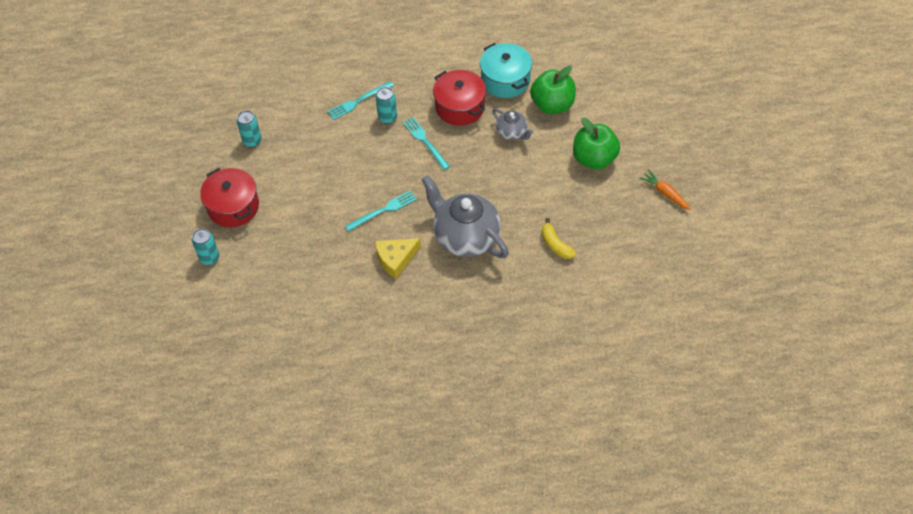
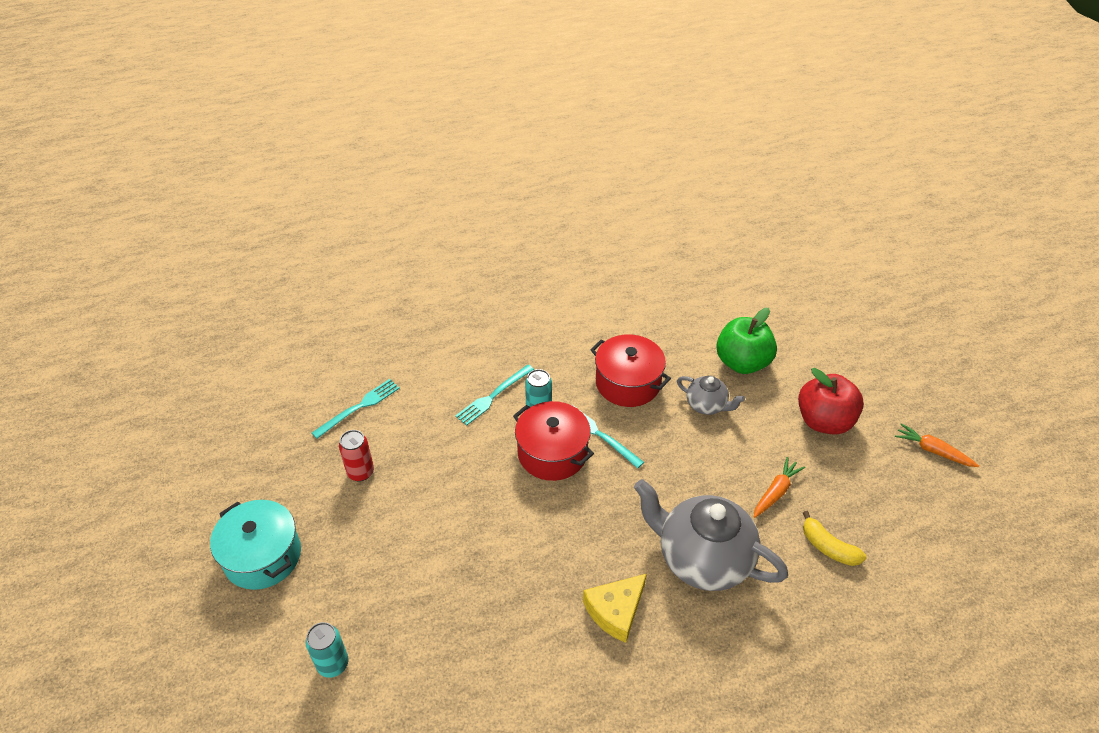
camera: 15 degrees left, 10 degrees down
red pot [200,168,259,227] -> red pot moved to [513,401,594,481]
turquoise can [237,110,262,147] -> red can [339,430,374,481]
turquoise fork [345,190,417,231] -> turquoise fork moved to [312,379,400,439]
turquoise pot [480,43,532,98] -> turquoise pot moved to [210,500,301,590]
green apple [573,117,620,170] -> red apple [798,368,864,435]
none -> orange carrot [754,457,805,518]

